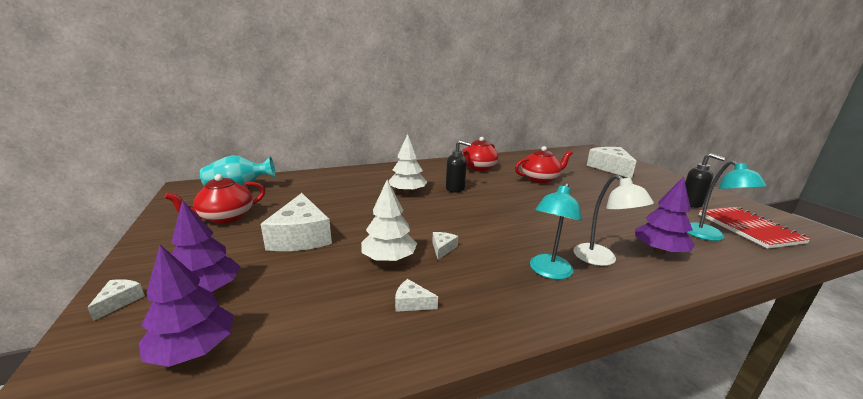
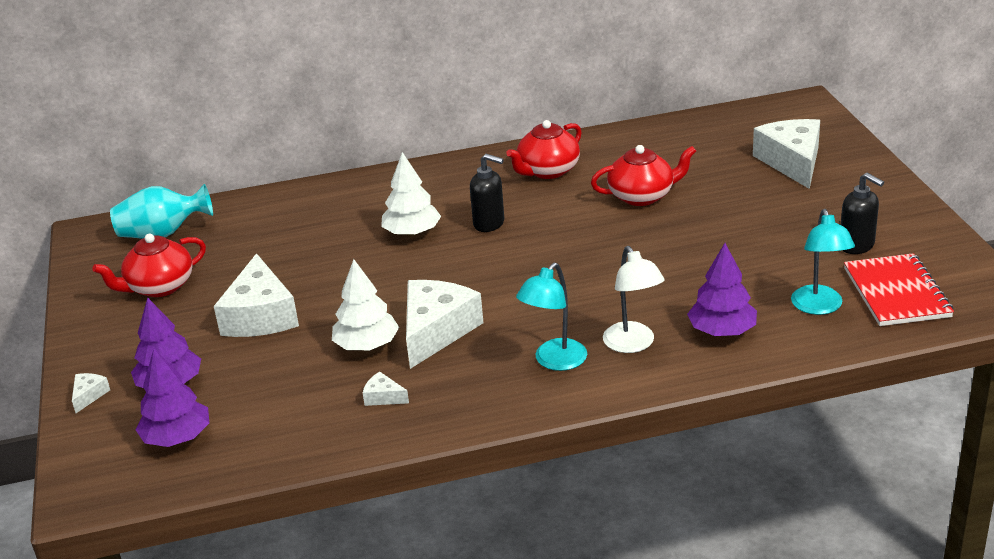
camera: 10 degrees right, 10 degrees up
white cheese [432,232,458,260] -> white cheese [406,280,484,369], size x2.36

